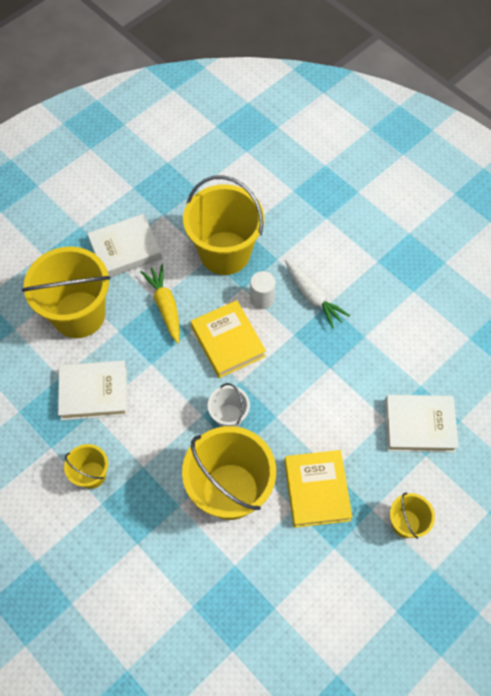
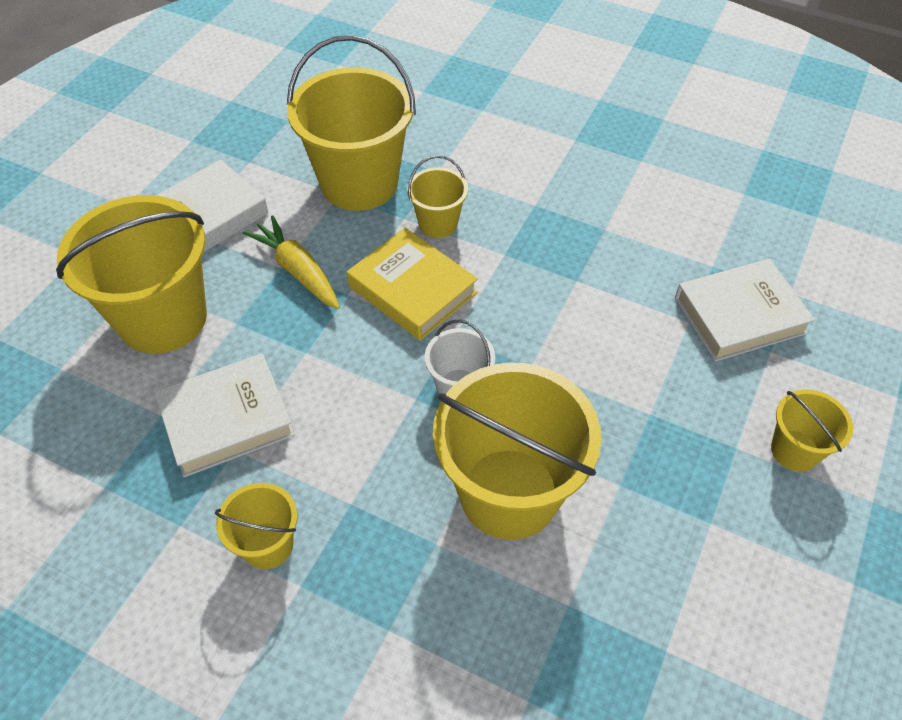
camera: 20 degrees left, 10 degrees down
white cylinder [250,271,275,309] -> yellow bucket [407,155,468,238]
yellow book [284,450,352,528] -> none
white carrot [285,259,350,329] -> none

